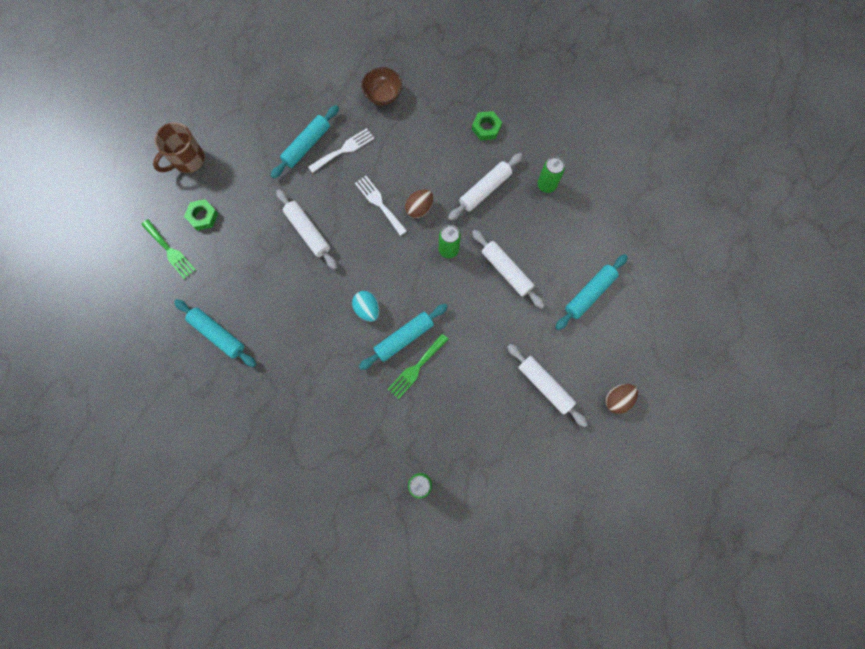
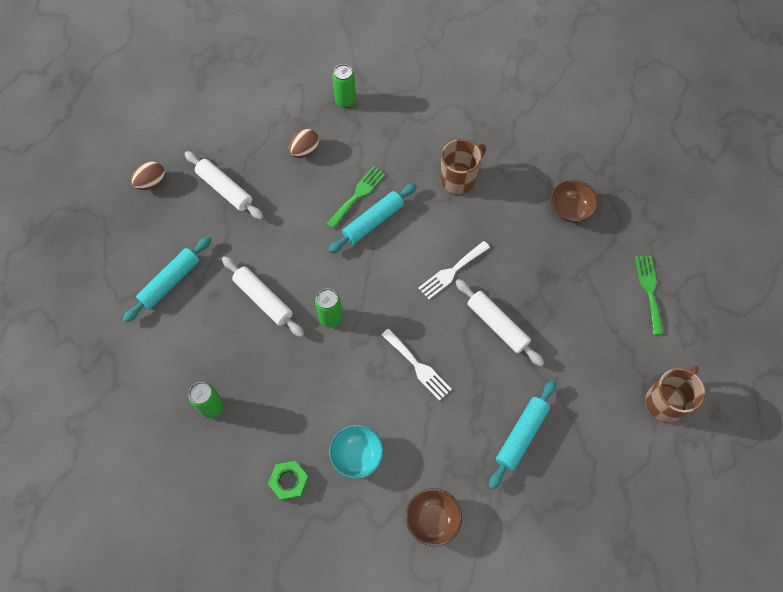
camera: 175 degrees right, 10 degrees down
green fork [141,219,196,279] -> green fork turned 45 degrees clockwise [635,256,664,335]
turquoise rolling pin [174,299,256,367] -> brown bowl [551,180,598,223]
green nut [184,199,218,231] -> none
white fork [308,128,374,173] -> white fork moved to [418,241,490,299]
turquoise egg [352,291,380,322] -> none
brown egg [405,189,433,218] -> brown egg moved to [289,128,319,158]
white rolling pin [448,153,523,221] -> none
none -> turquoise bowl [329,425,384,479]
none -> brown mug [440,139,486,195]

